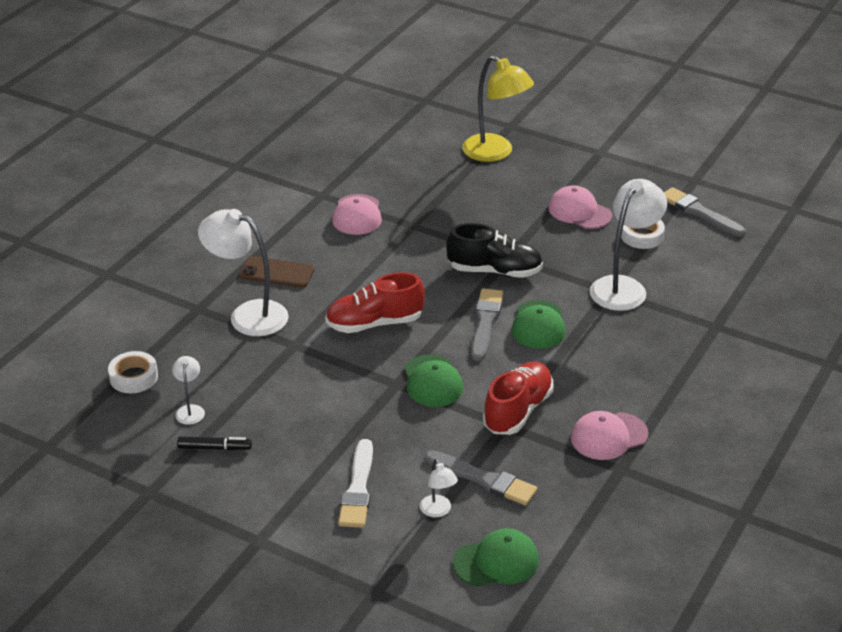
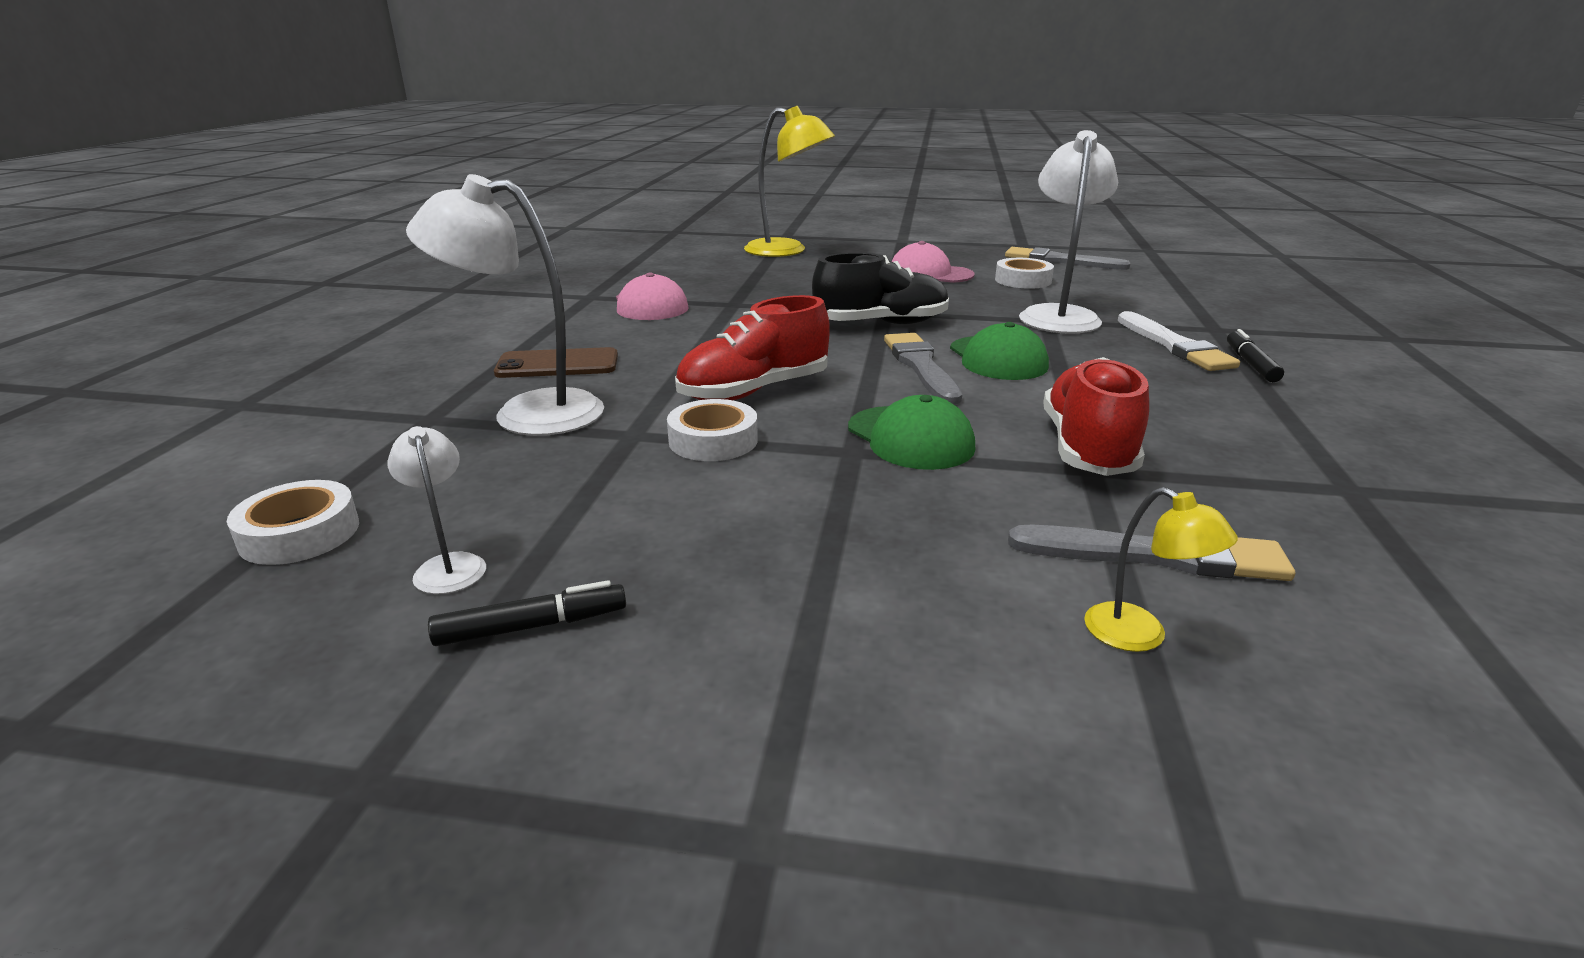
camera: 20 degrees left, 10 degrees down
white brush [338,439,373,528] -> white brush moved to [1118,311,1240,371]
white lamp [420,459,458,517] -> yellow lamp [1084,487,1238,652]
green cap [453,528,539,587] -> none
pink cap [571,411,649,460] -> none
none -> white tape [667,399,758,461]
none -> black marker [1227,329,1284,382]

